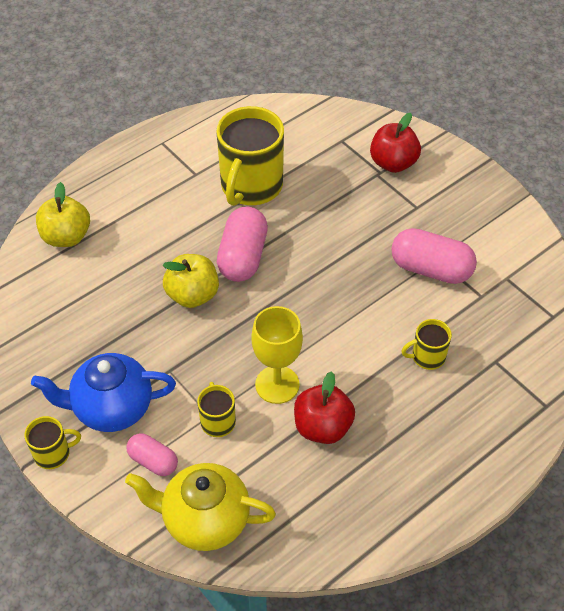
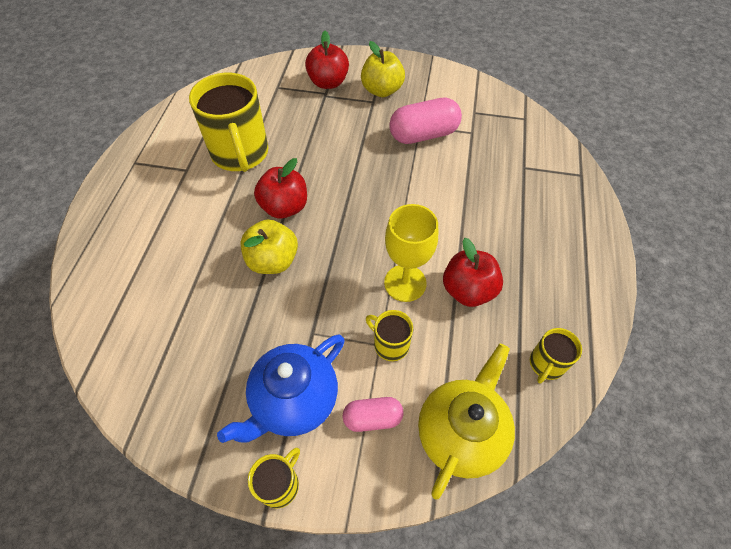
camera: 40 degrees left, 5 degrees up
yellow apple [36,182,90,247] -> yellow apple moved to [361,41,405,97]
yellow teapot [125,463,276,551] -> yellow teapot turned 150 degrees clockwise [418,343,515,500]
pink capsule [217,207,268,282] -> red apple [254,158,307,219]
yellow mug [402,319,452,370] -> yellow mug moved to [530,328,582,384]

